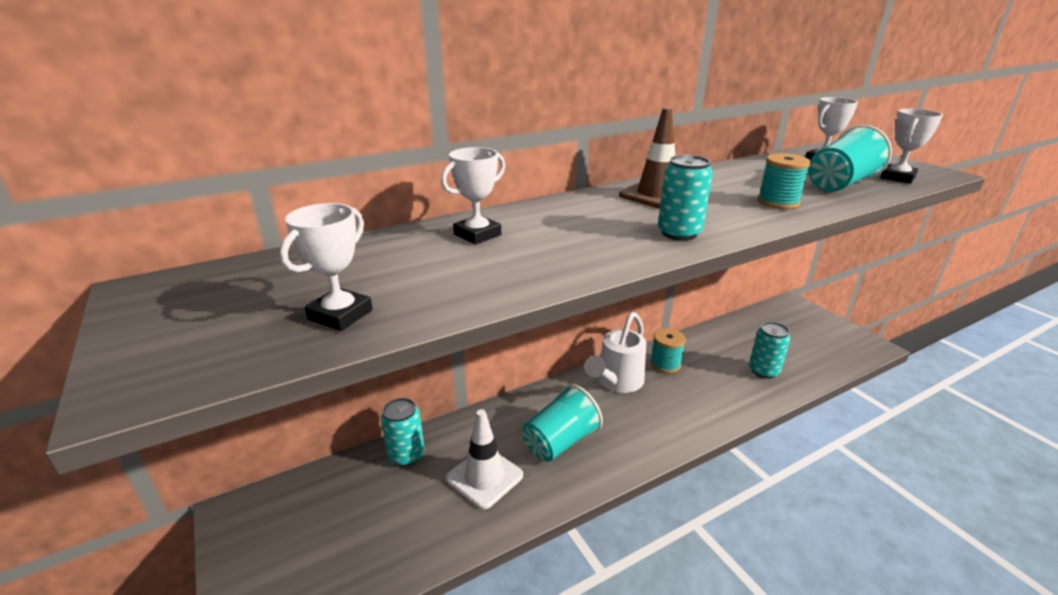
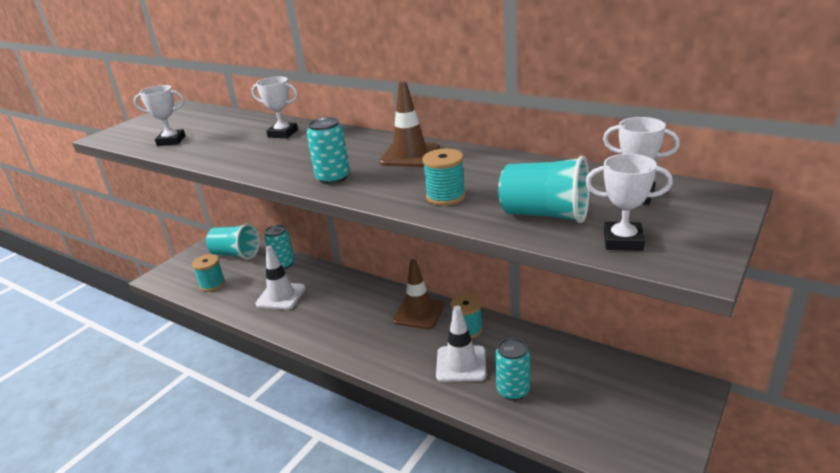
camera: 65 degrees right, 0 degrees up
turquoise cup [523,384,603,462] -> turquoise cup moved to [206,223,260,260]
white watering can [585,312,646,393] -> brown traffic cone [393,259,445,329]
none -> turquoise spool [192,254,225,292]
none -> white traffic cone [436,306,486,382]

